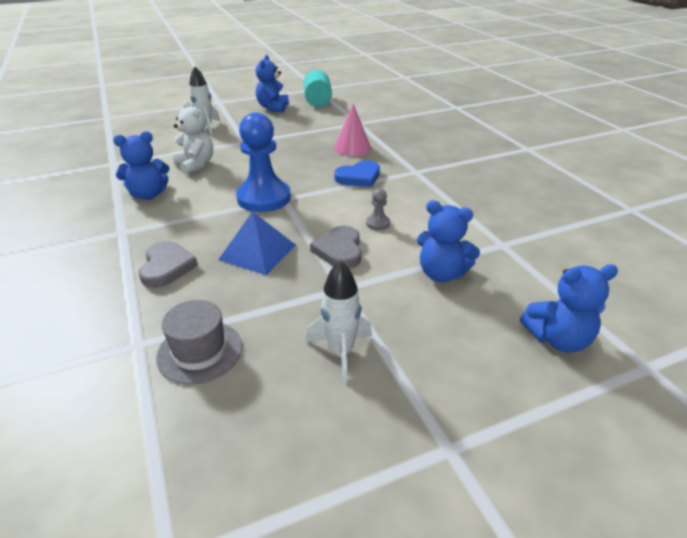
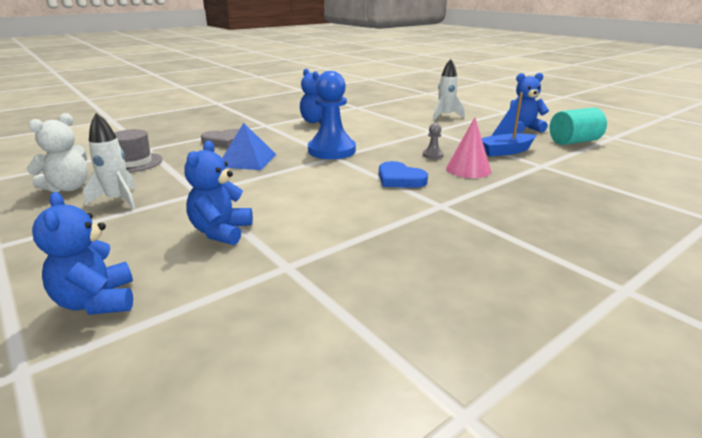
camera: 75 degrees right, 10 degrees down
white teddy bear [172,101,213,175] -> white teddy bear moved to [27,113,88,192]
grey heart [310,226,361,269] -> none
grey pawn [366,188,390,230] -> grey pawn moved to [423,123,444,159]
none -> blue boat [482,92,536,157]

